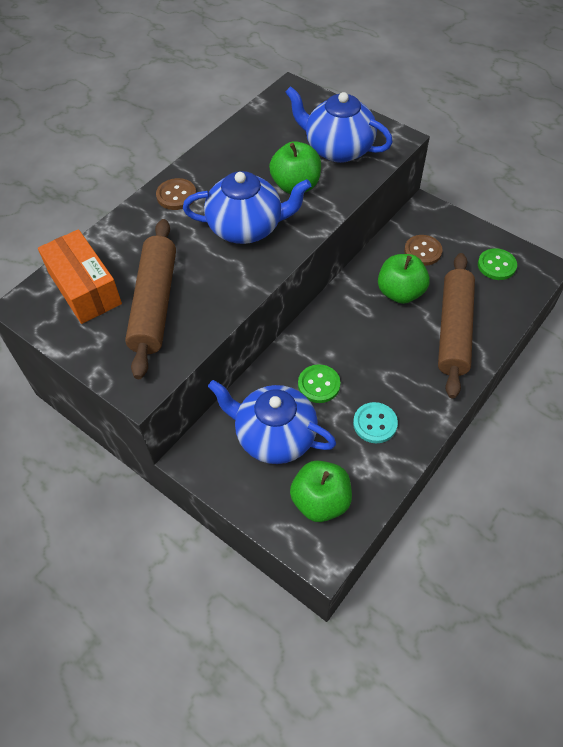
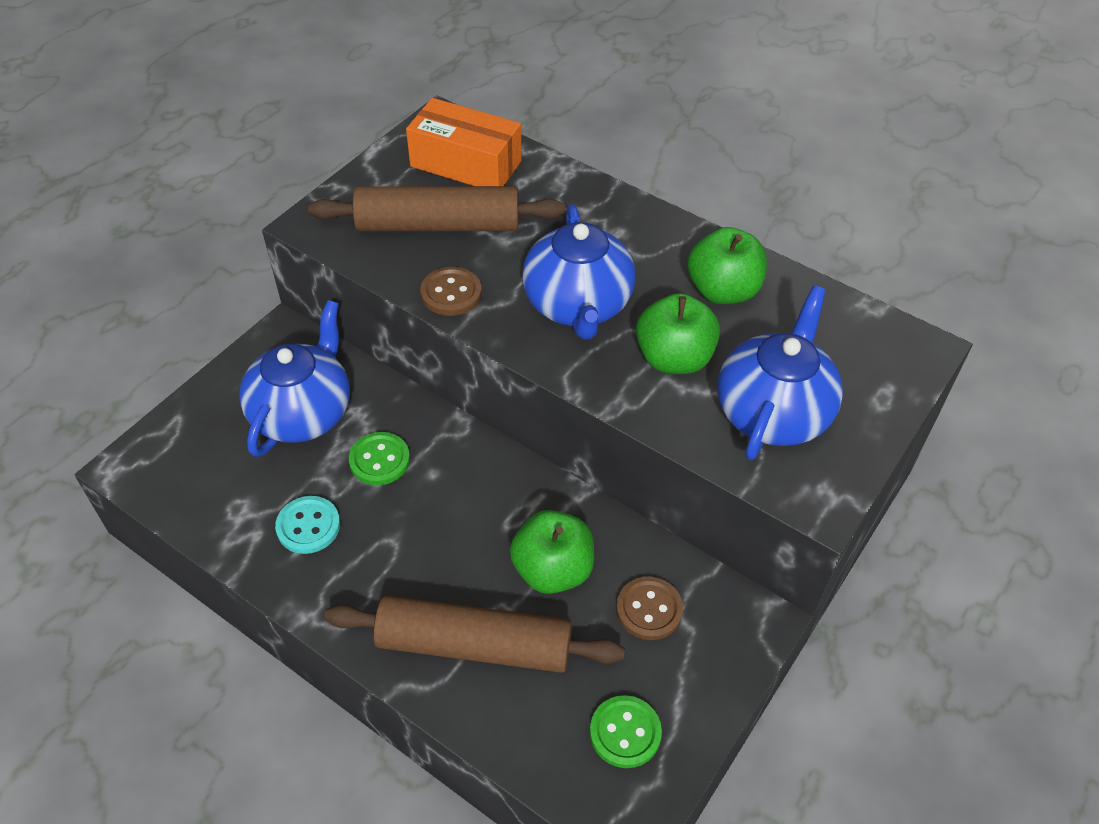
camera: 85 degrees right, 5 degrees down
orange box [38,229,122,324] -> orange box turned 60 degrees clockwise [406,98,521,186]
brown button [156,178,196,210] -> brown button moved to [420,267,481,316]
green apple [290,460,352,522] -> green apple moved to [687,227,767,304]

